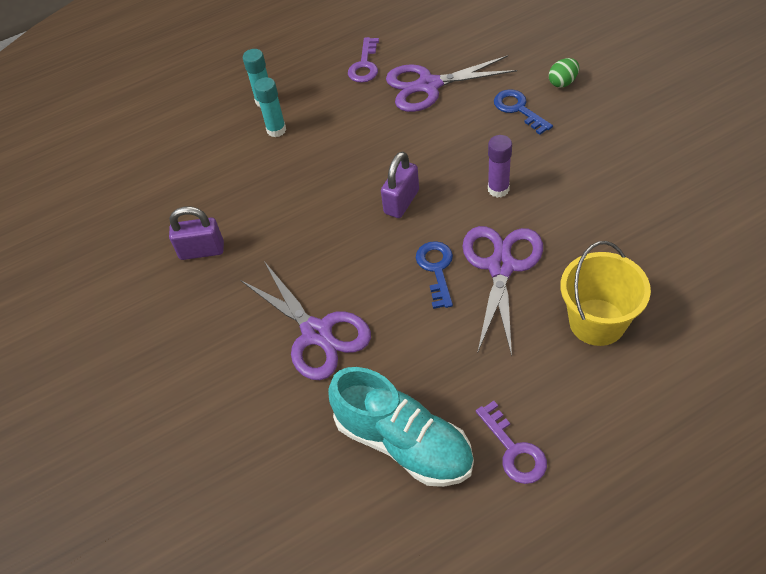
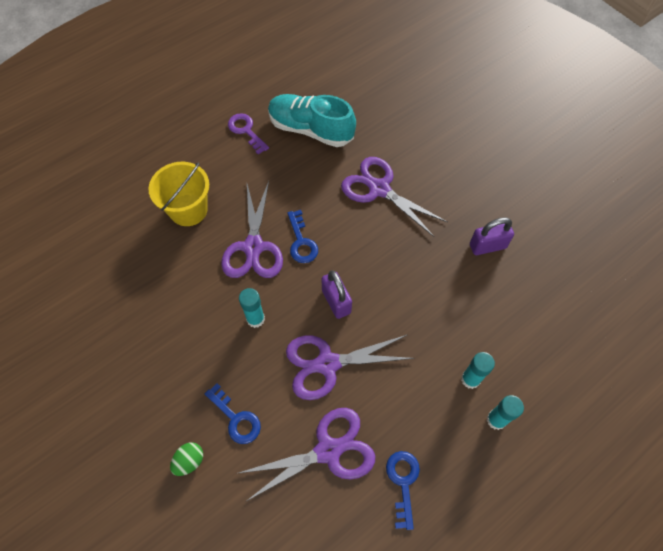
camera: 165 degrees right, 10 degrees up
purple key [348,37,379,83] -> blue key [386,451,420,530]
purple padlock [381,151,419,218] -> purple padlock turned 45 degrees counterclockwise [321,270,352,319]
purple glue stick [488,135,512,198] -> turquoise glue stick [239,288,265,328]
none -> purple scissors [286,335,415,400]

